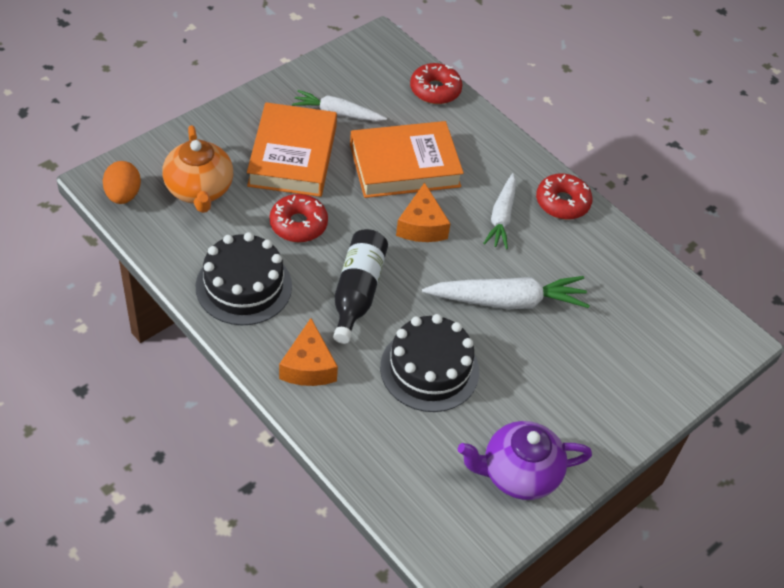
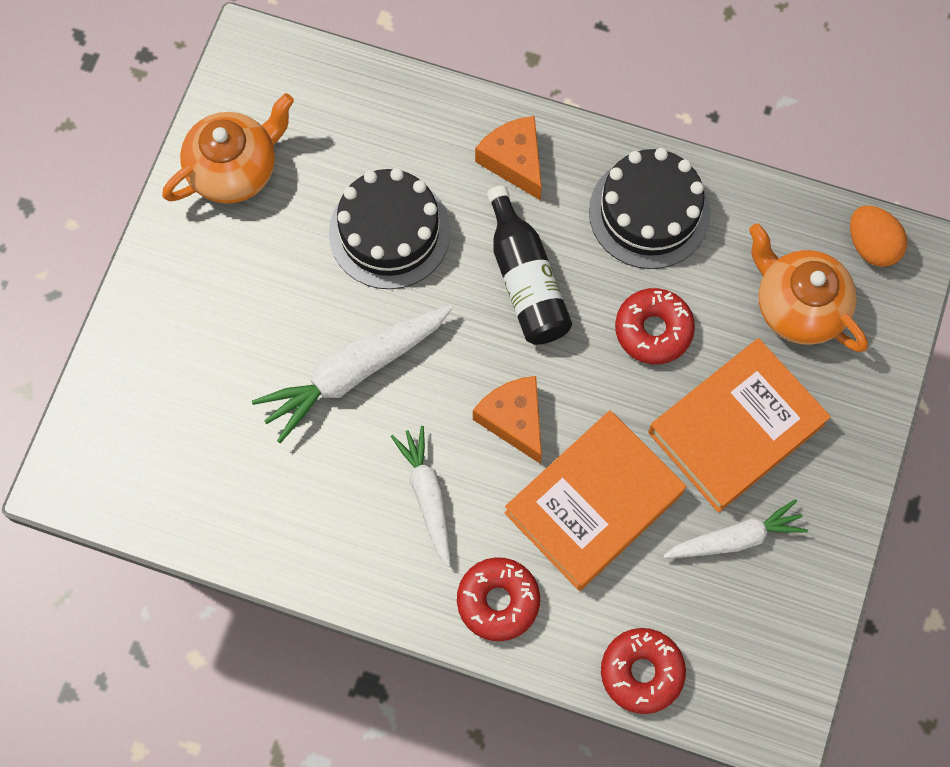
camera: 155 degrees right, 20 degrees up
orange book [247,102,337,197] -> orange book turned 75 degrees clockwise [648,338,831,513]
purple teapot [458,421,592,500] -> orange teapot [162,93,294,203]
red donut [536,174,593,220] -> red donut moved to [457,557,540,641]

